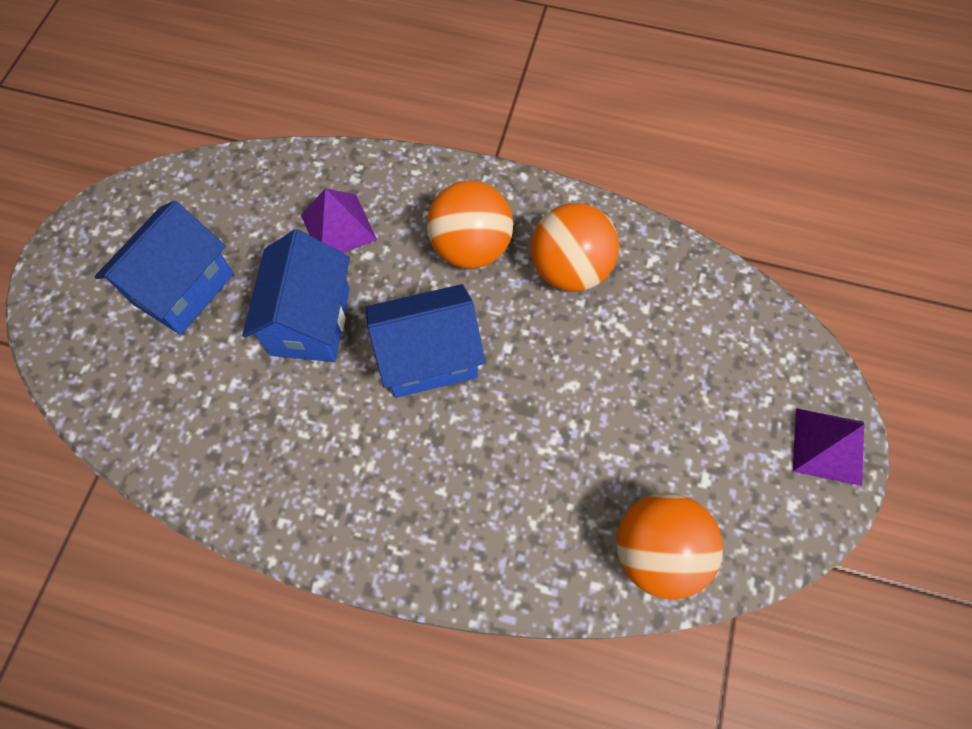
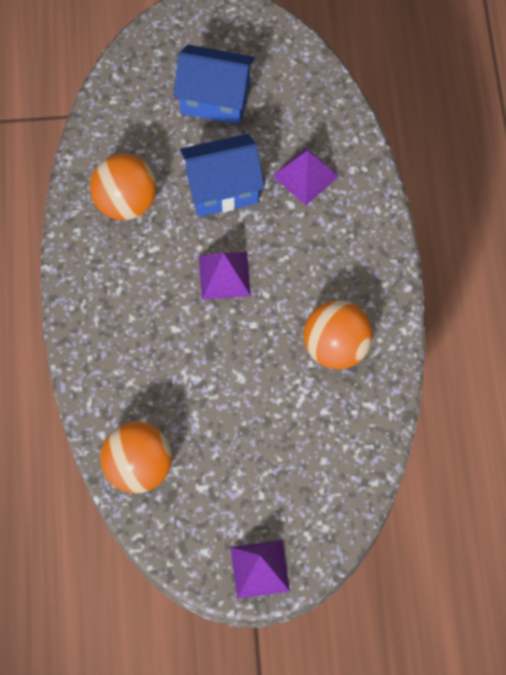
camera: 70 degrees right, 0 degrees up
blue house [366,284,485,398] -> purple pyramid [199,252,251,300]
orange ball [427,181,513,269] -> orange ball moved to [90,154,156,220]

